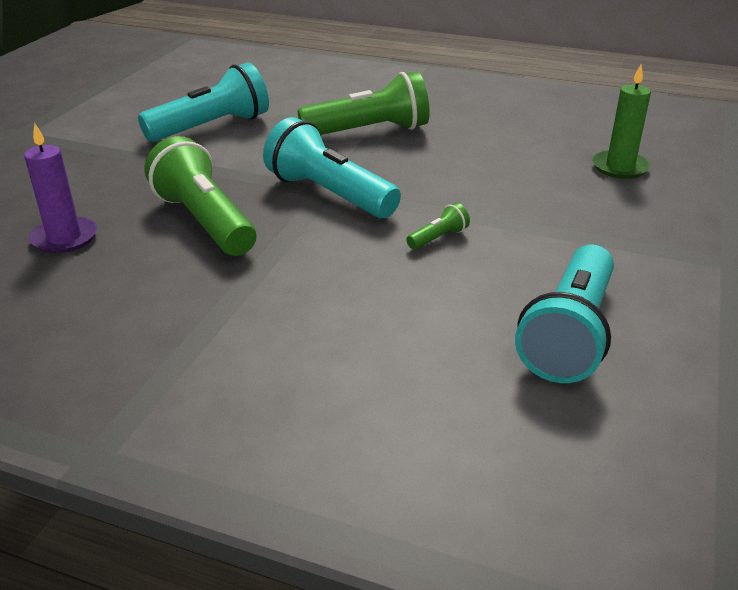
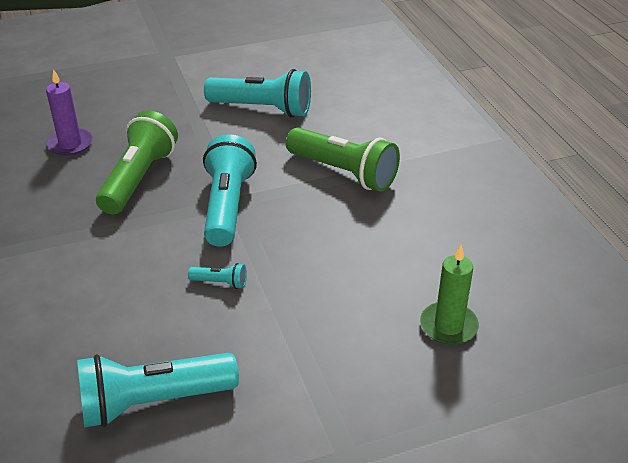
camera: 50 degrees right, 5 degrees up
green flashlight [406,203,470,250] -> turquoise flashlight [188,263,247,289]

